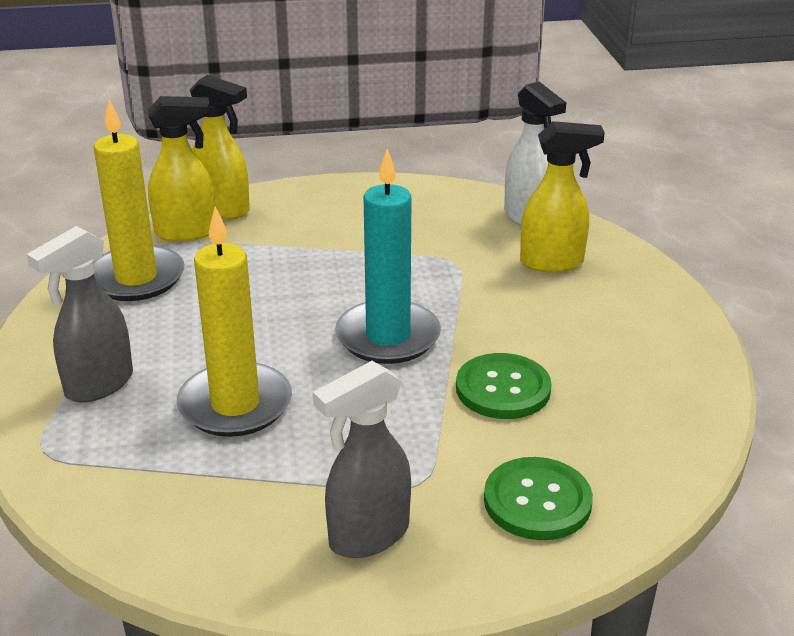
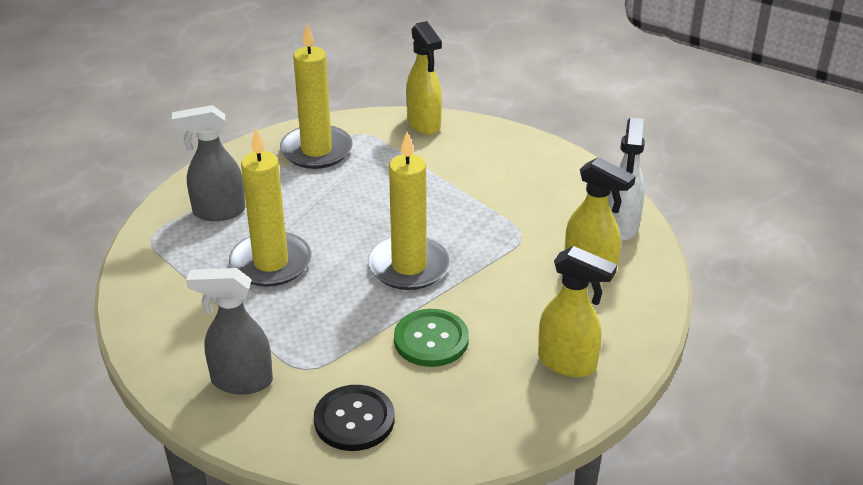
camera: 40 degrees right, 5 degrees up
yellow spray bottle [148,96,215,242] -> yellow spray bottle moved to [538,246,617,377]
turquoise candle [335,149,441,364] -> yellow candle [368,132,450,290]
green button [484,457,593,540] -> black button [314,385,395,451]

